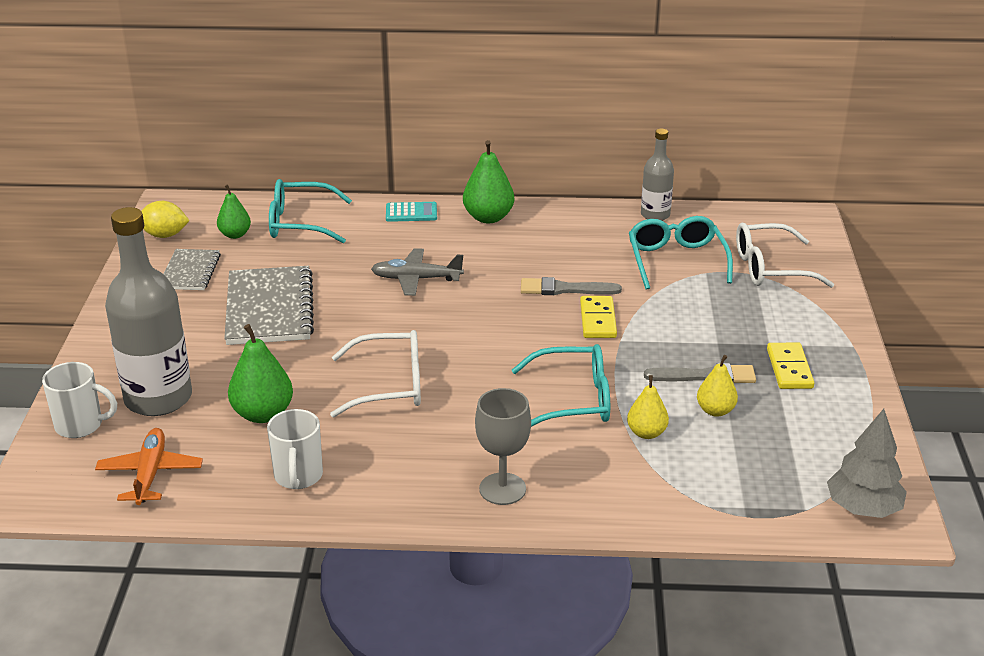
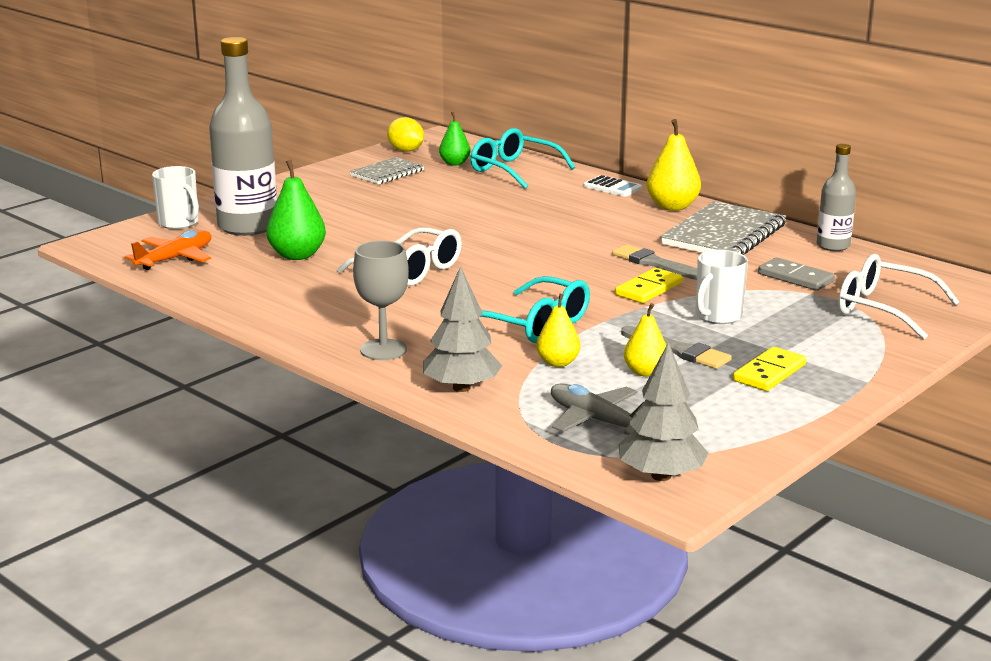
camera: 40 degrees right, 10 degrees down
grey notebook [224,266,314,345] -> grey notebook moved to [660,201,786,255]
white mug [267,409,323,489] -> white mug moved to [696,250,748,324]
grey plane [371,248,464,296] -> grey plane moved to [551,384,643,435]
turquoise calculator [386,202,437,222] -> white calculator [583,175,642,197]
green pear [463,140,514,223] -> yellow pear [647,119,701,211]
turquoise glasses [629,216,733,290] -> grey domino [758,258,835,291]
none -> grey tree [423,266,502,392]

